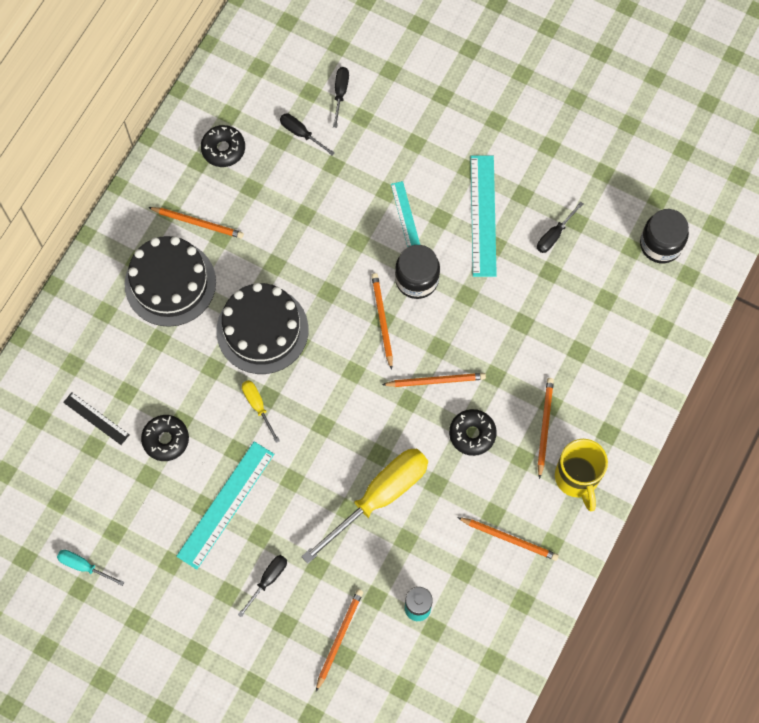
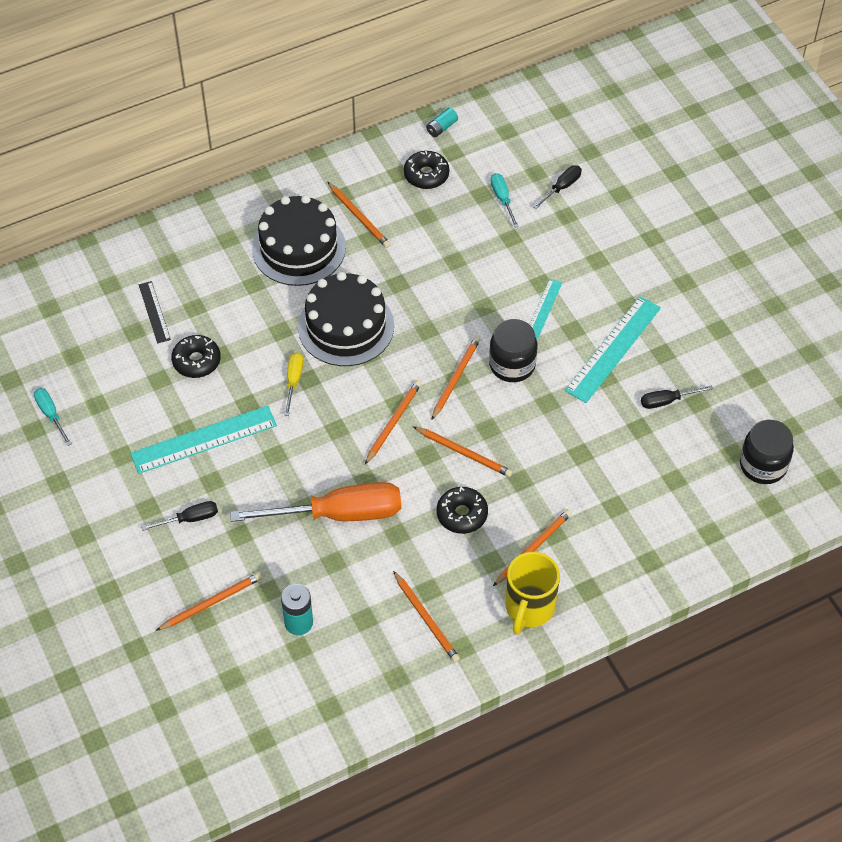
camera: 35 degrees right, 15 degrees down
black screwdriver [280,114,335,156] -> turquoise screwdriver [490,173,519,228]
yellow screwdriver [301,448,428,564] -> orange screwdriver [230,482,401,522]
none -> orange pencil [365,380,422,464]
none -> turquoise battery [426,108,458,137]

